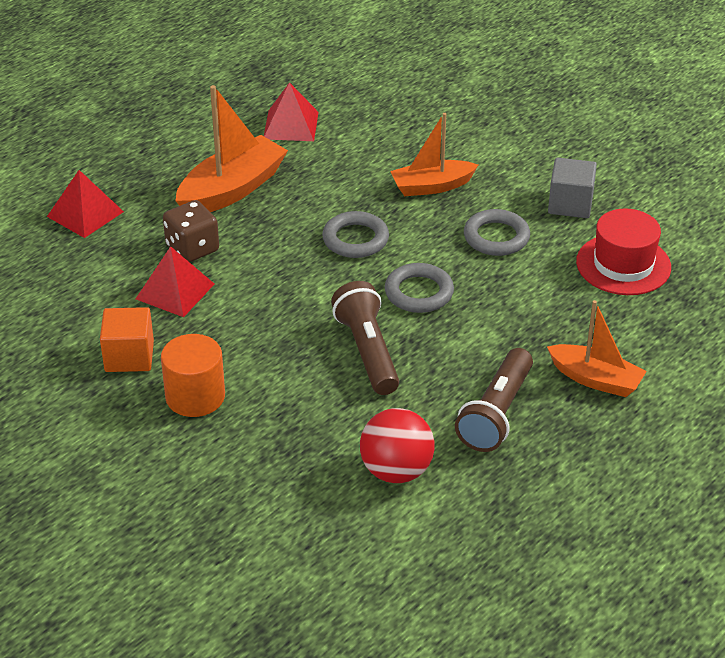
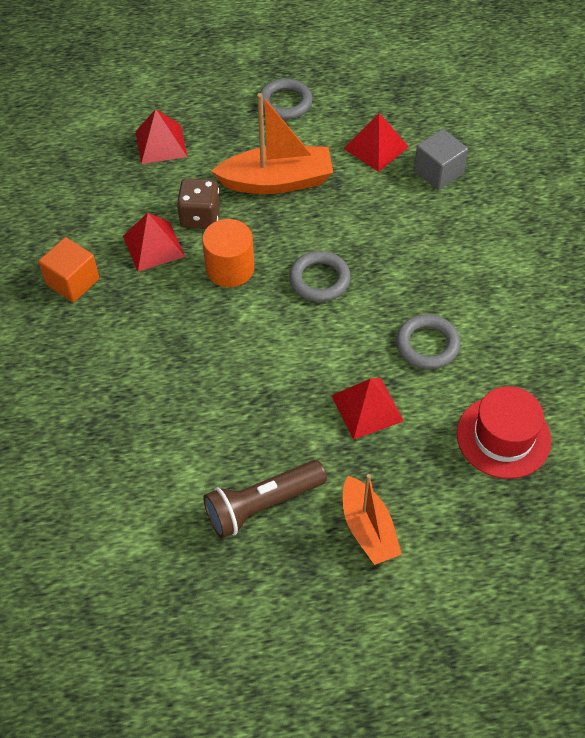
camera: 40 degrees right, 15 degrees up
orange cylinder [161,334,225,417] -> orange cylinder moved to [202,219,254,287]
brown flashlight [331,281,399,395] -> none
red ball [360,408,435,483] -> none
grey ring [385,263,454,313] -> grey ring moved to [260,78,312,120]
orange boat [390,113,478,196] -> none
grey cube [548,158,597,218] -> grey cube moved to [414,129,468,190]
none -> red pyramid [331,378,404,440]

